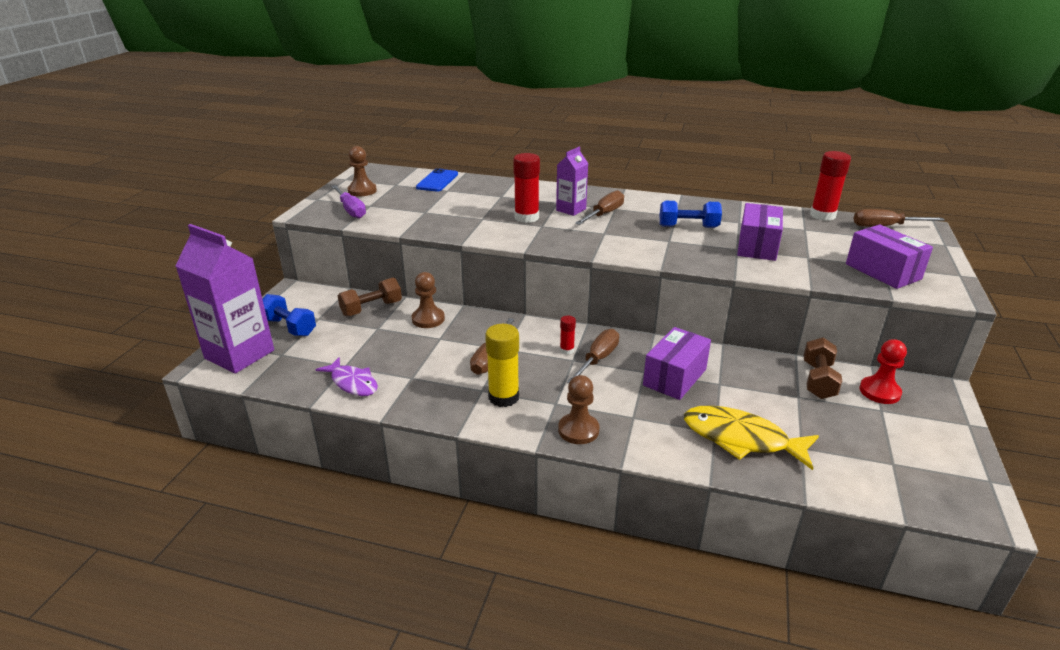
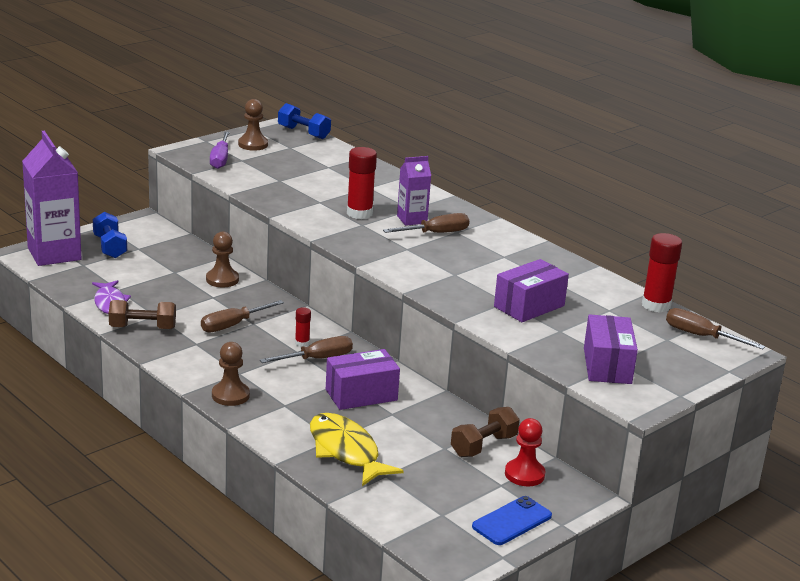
camera: 30 degrees right, 5 degrees down
brown dumbbell [338,278,402,317] -> brown dumbbell moved to [109,300,176,329]
blue phone [416,168,458,192] -> blue phone moved to [472,496,552,545]
yellow glue stick [485,324,519,407] -> none
blue dumbbell [660,201,722,228] -> blue dumbbell moved to [278,103,331,139]

